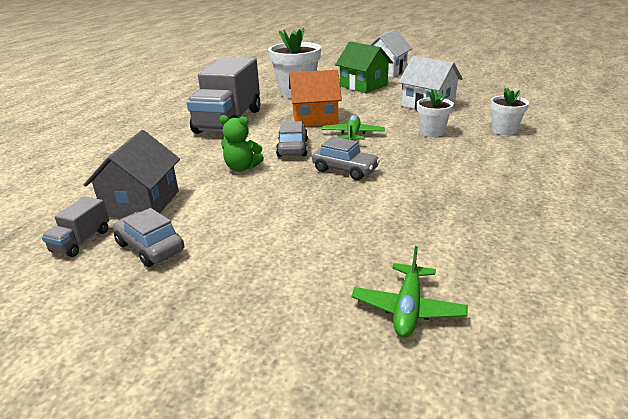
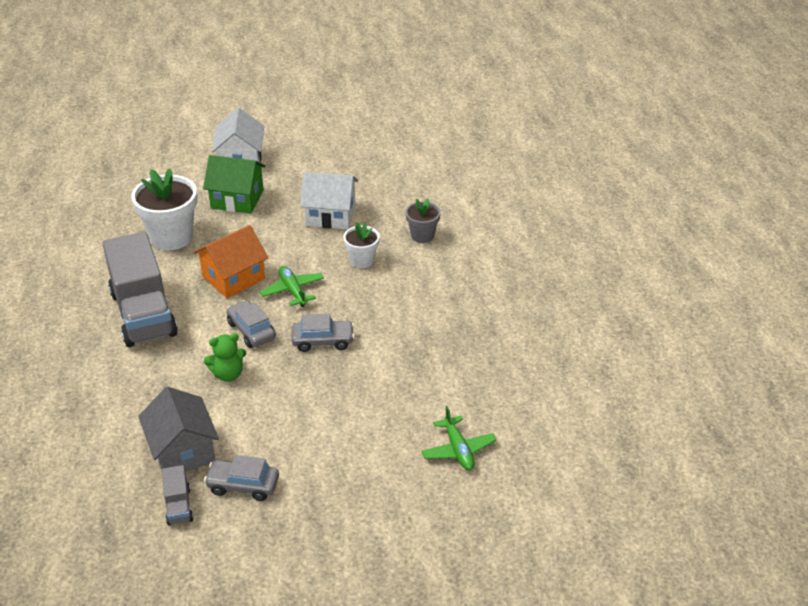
camera: 35 degrees left, 10 degrees up
white flower pot [490,88,529,135] -> grey flower pot [405,198,441,243]

